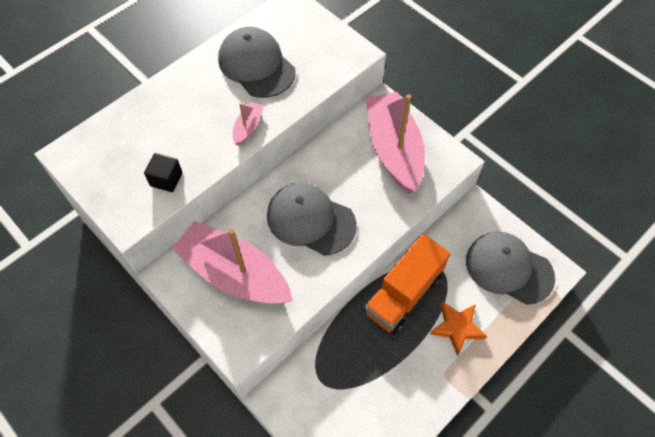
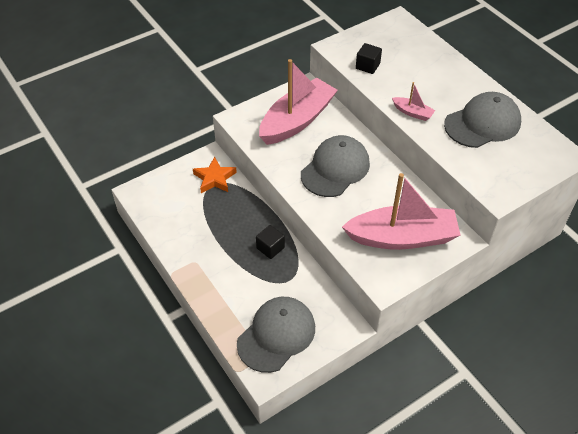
camera: 100 degrees right, 10 degrees down
orange truck [364,234,450,334] -> black cube [256,225,285,259]
orange star [430,301,487,356] -> orange star moved to [193,157,237,193]

